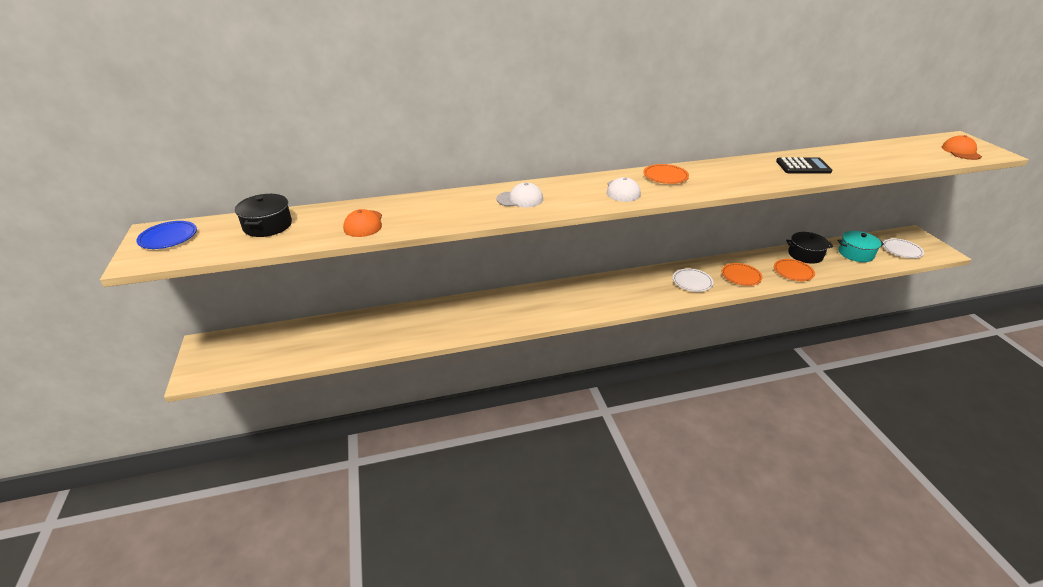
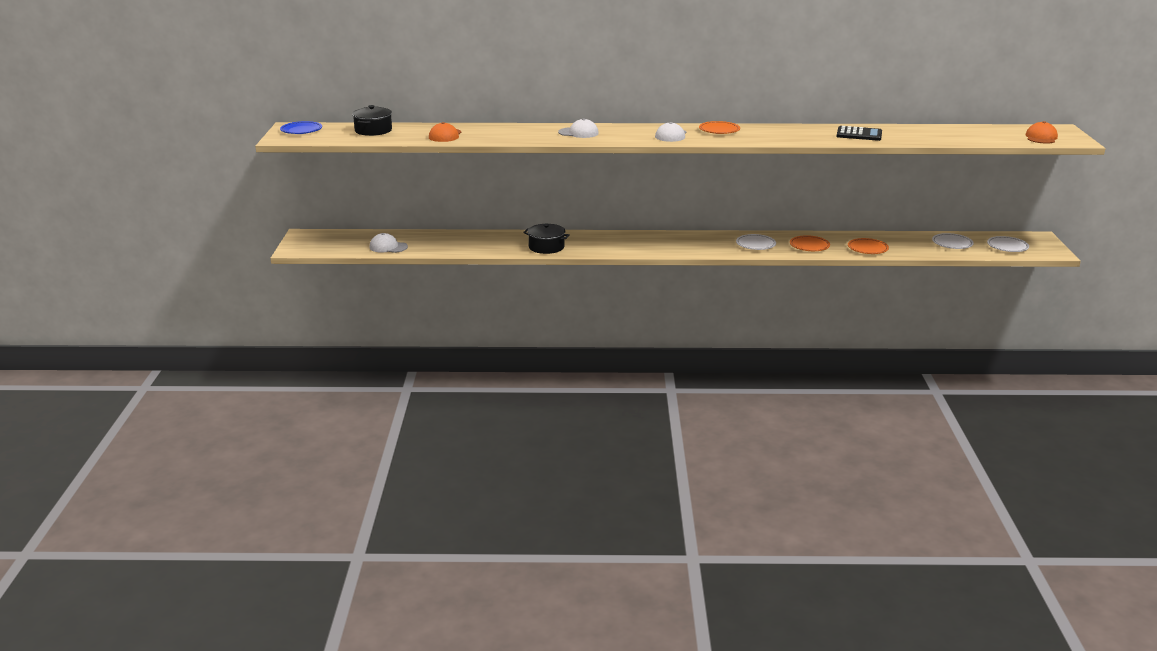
camera: 15 degrees right, 10 degrees down
black pot [786,232,833,264] -> black pot moved to [523,223,570,254]
turquoise pot [837,231,884,262] -> white plate [932,233,974,249]
none -> white cap [369,233,408,253]

